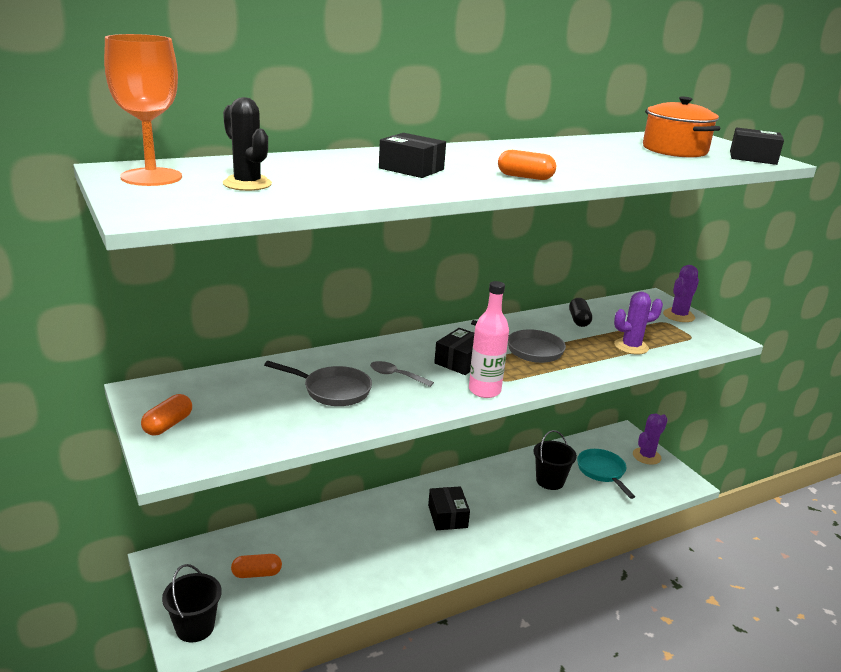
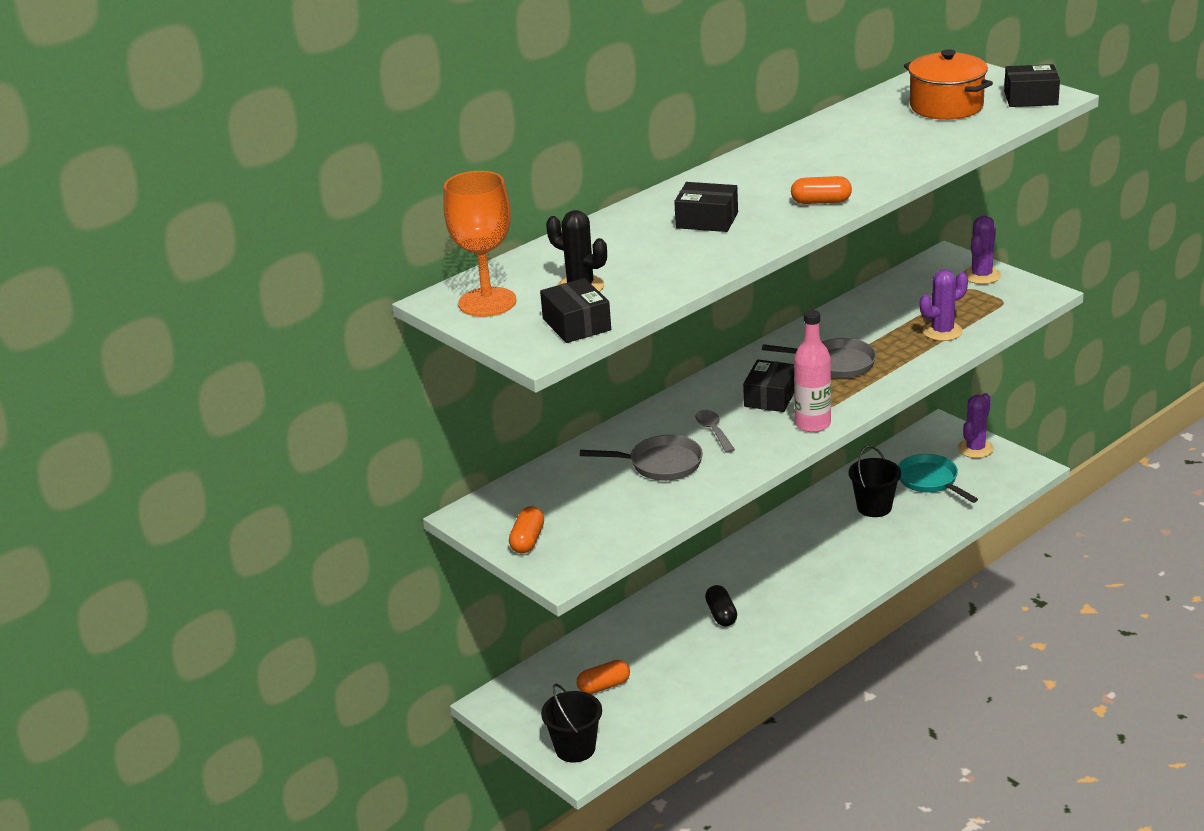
camera: 10 degrees left, 5 degrees up
grey spoon [370,361,434,387] -> grey spoon turned 60 degrees clockwise [695,410,735,453]
black box [428,486,470,530] -> black box moved to [540,278,611,343]
black capsule [569,298,592,327] -> black capsule moved to [705,585,737,626]

